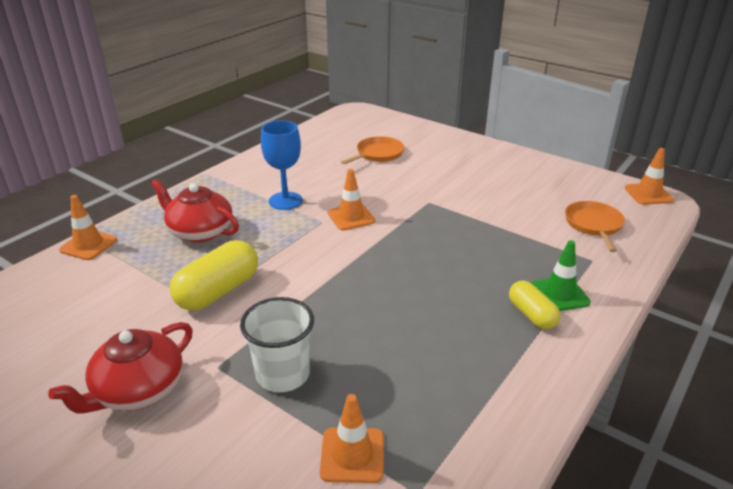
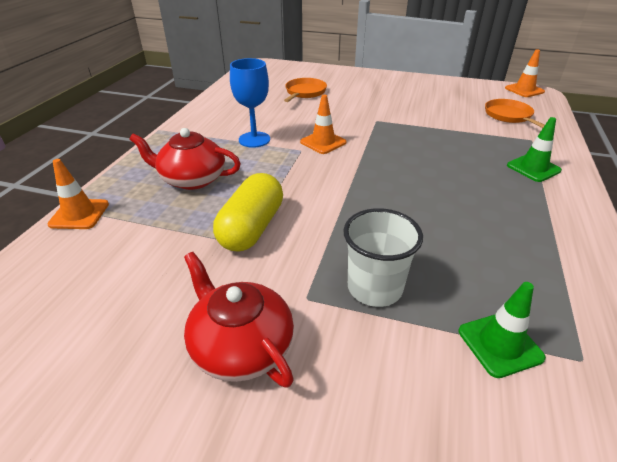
camera: 20 degrees left, 5 degrees up
red teapot [48,322,193,413] -> red teapot turned 120 degrees clockwise [184,252,294,388]
orange traffic cone [320,394,384,483] -> green traffic cone [459,282,546,378]
yellow capsule [509,281,560,329] -> none

